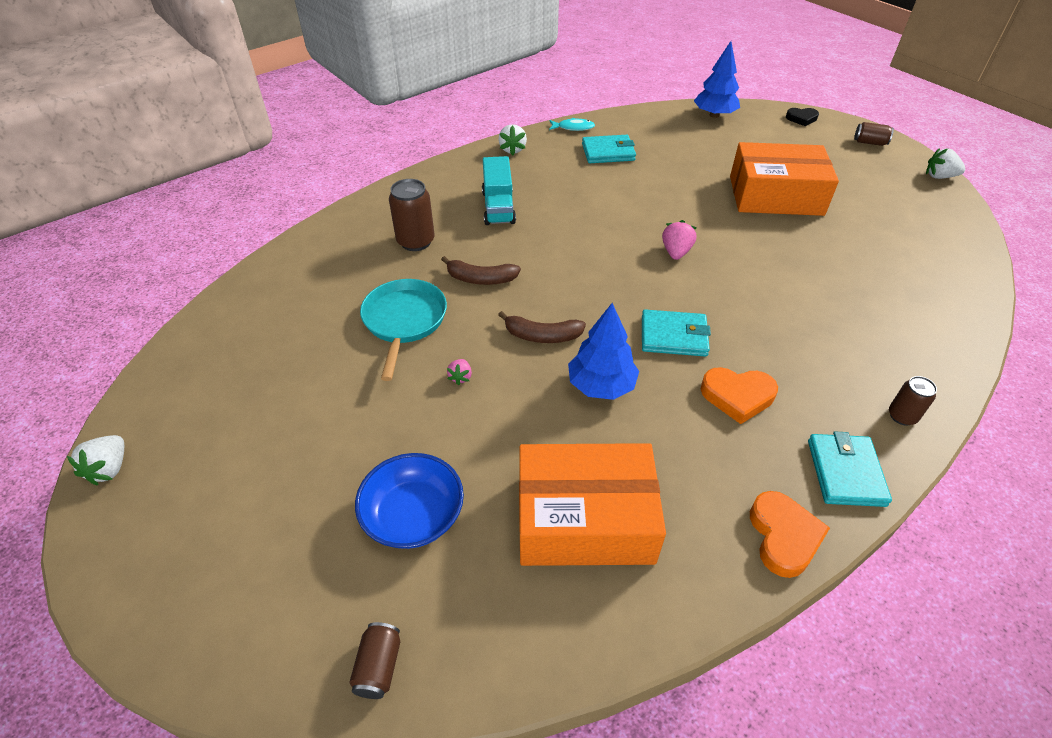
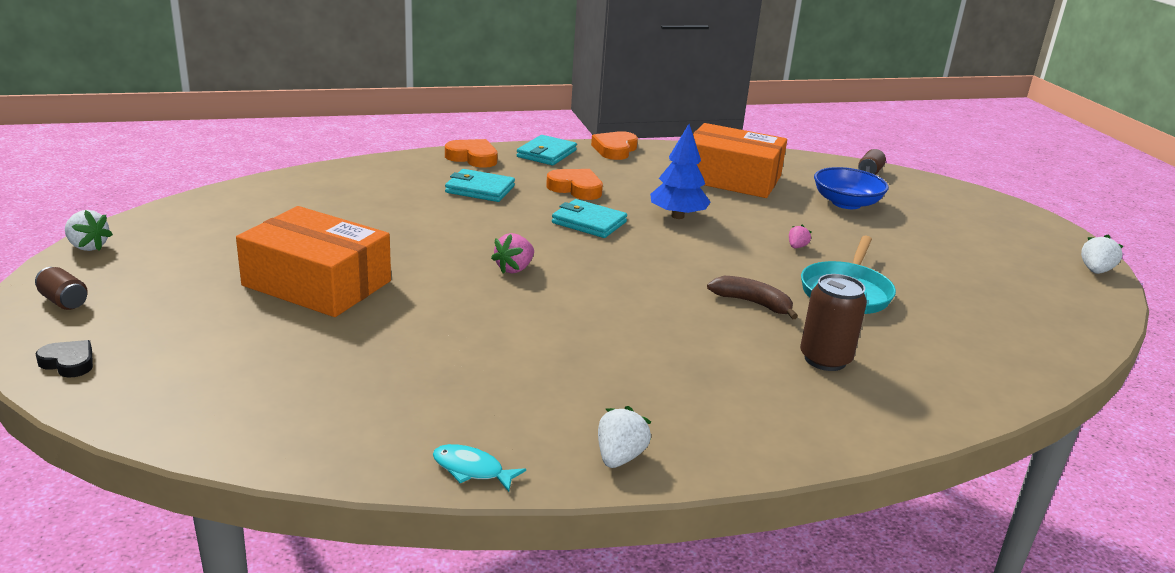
camera: 160 degrees left, 20 degrees down
turquoise truck [482,156,516,225] -> none
brown banana [498,311,586,343] -> none
turquoise wallet [582,135,636,163] -> turquoise wallet moved to [445,169,515,202]
blue tree [694,41,740,118] -> none
brown can [889,376,937,426] -> orange heart [445,139,498,168]

